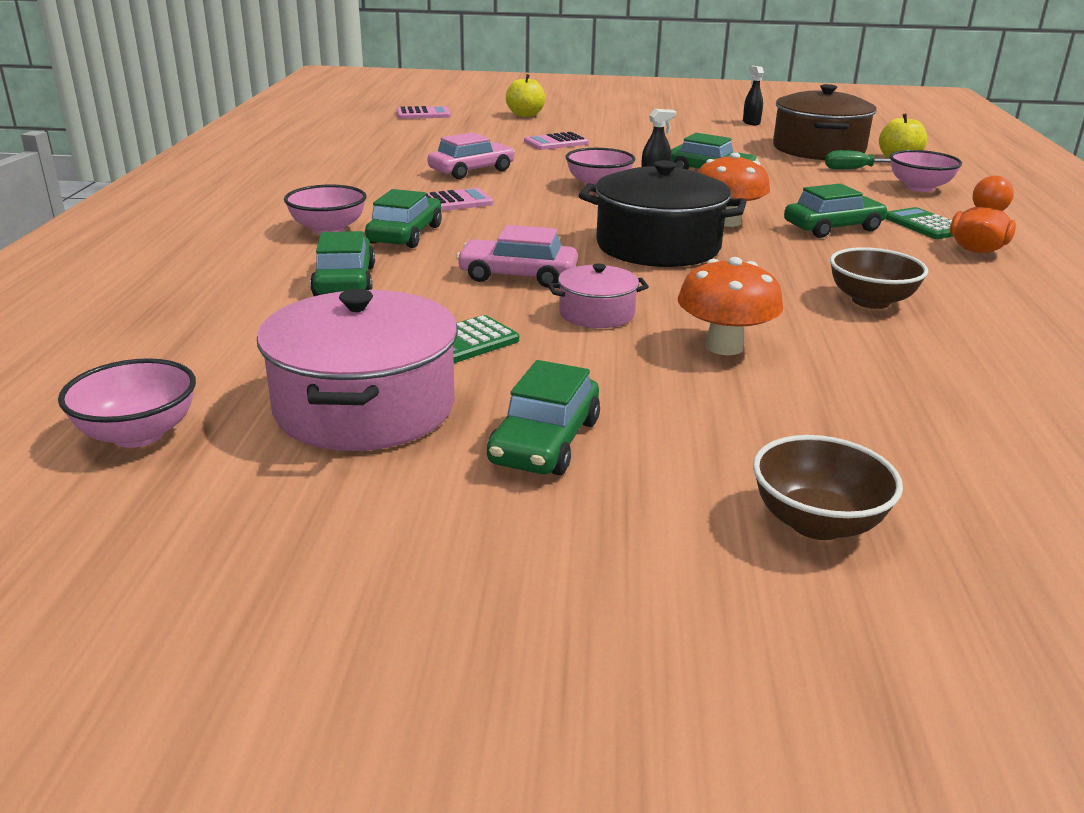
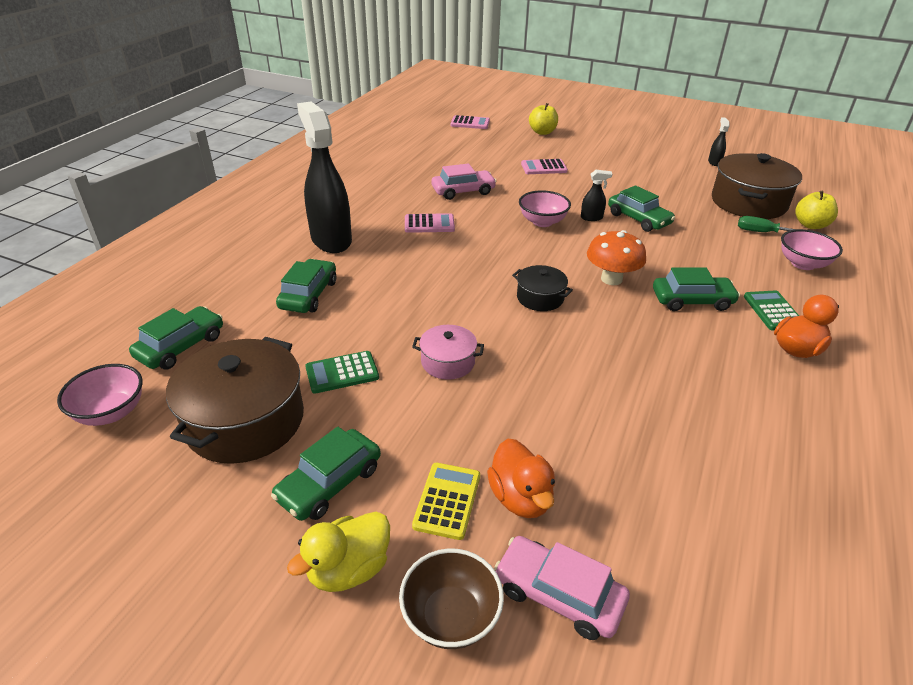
camera: 20 degrees right, 10 degrees up
pink pot [257,289,458,451] -> brown pot [166,337,304,464]
pink bowl [284,185,367,235] -> black spray bottle [297,101,352,253]
green car [365,189,442,248] -> green car moved to [129,306,223,369]
pink car [456,225,578,288] -> pink car moved to [494,536,630,640]
black pot [579,160,747,267] -> black pot [512,265,573,311], size x0.51
orange mushroom [678,257,783,355] -> none
brown bowl [830,247,928,309] -> none
none -> yellow duck [287,511,390,592]
none -> yellow calculator [412,463,480,540]
none -> orange duck [487,439,555,518]

